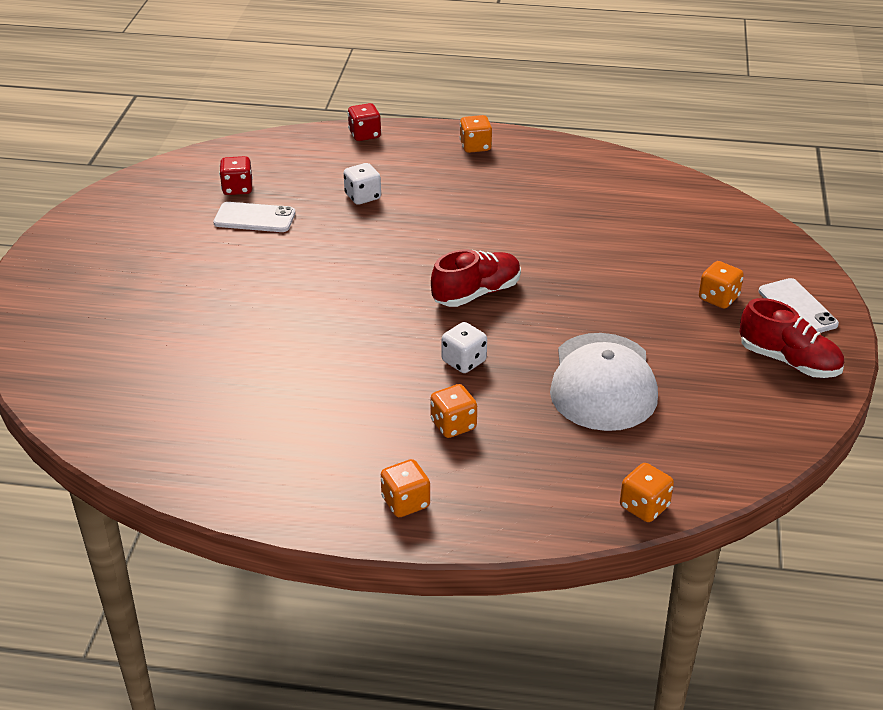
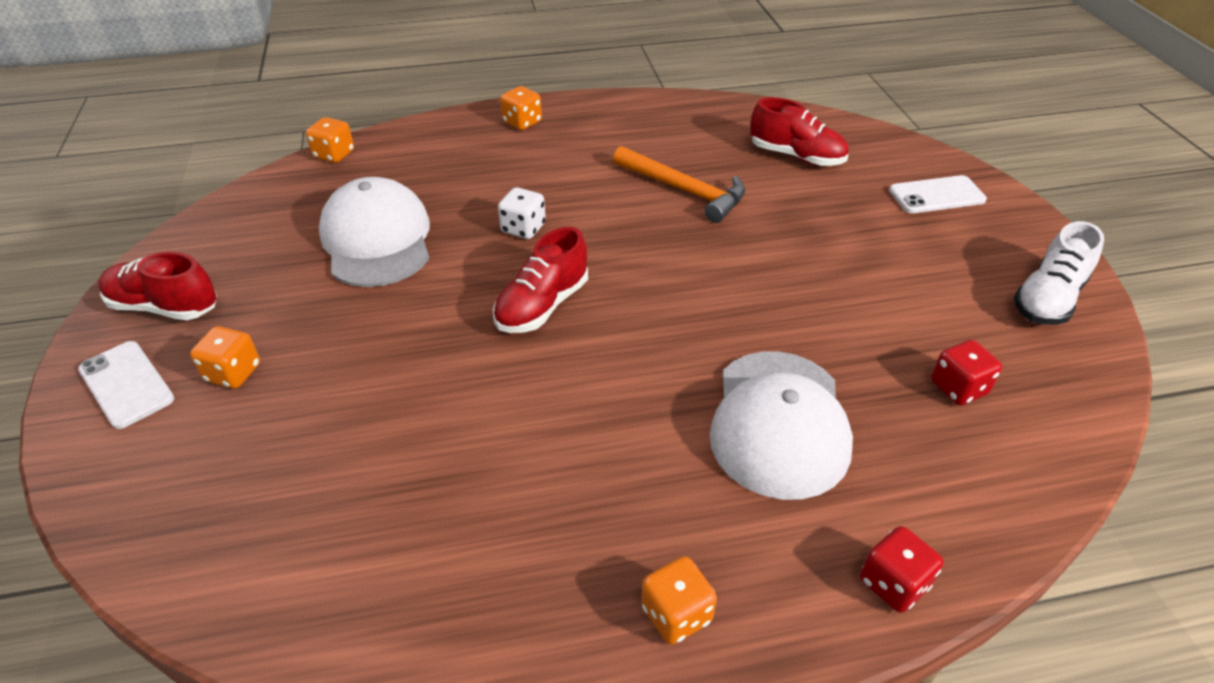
camera: 160 degrees right, 5 degrees up
white phone [213,202,295,232] -> white phone moved to [889,175,987,213]
white dice [344,163,381,205] -> white cap [709,351,853,500]
orange dice [430,384,477,438] -> none
none -> orange hammer [613,146,745,223]
none -> red shoe [750,97,848,166]
none -> white shoe [1014,221,1104,325]

